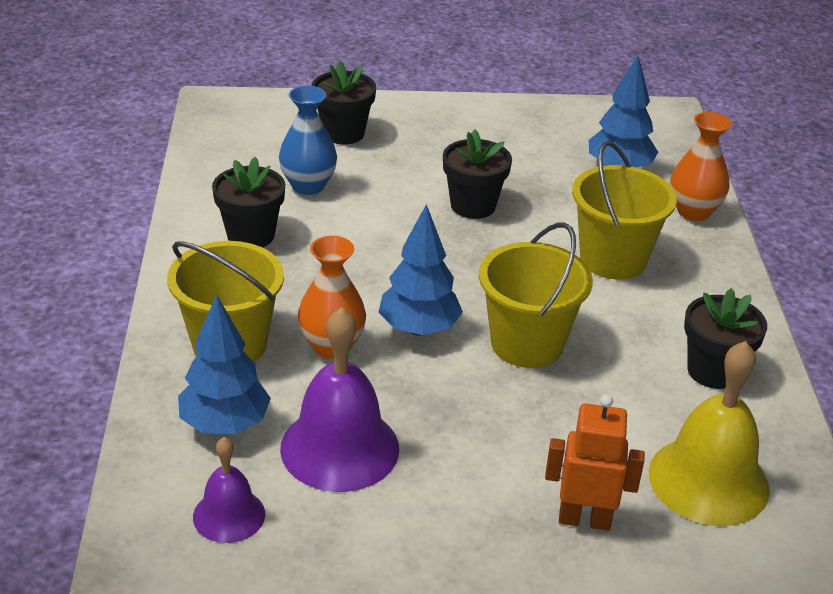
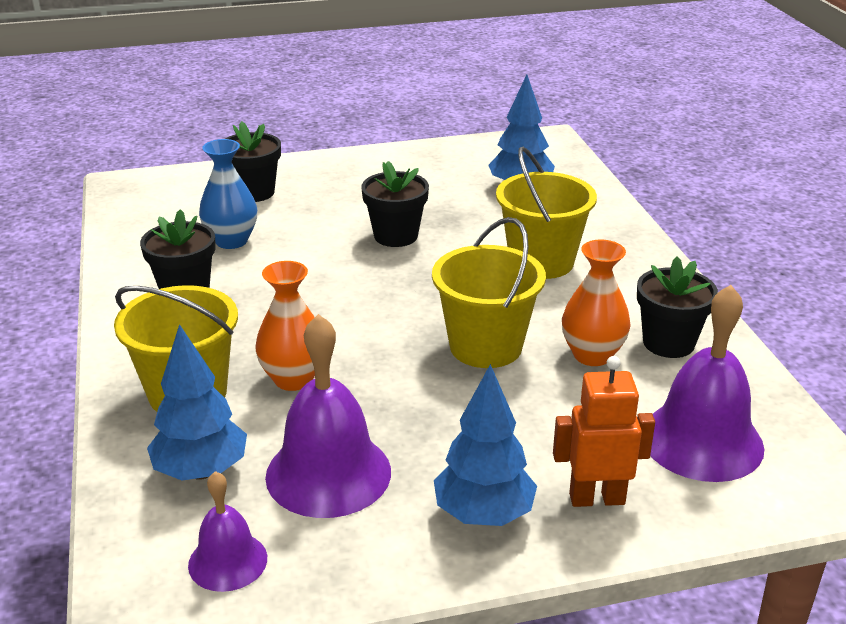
camera: 10 degrees left, 5 degrees down
blue tree [378,204,463,336] -> blue tree moved to [434,364,537,526]
yellow bell [649,341,770,526] -> purple bell [650,285,764,482]
orange vase [670,112,732,221] -> orange vase moved to [562,240,631,366]

